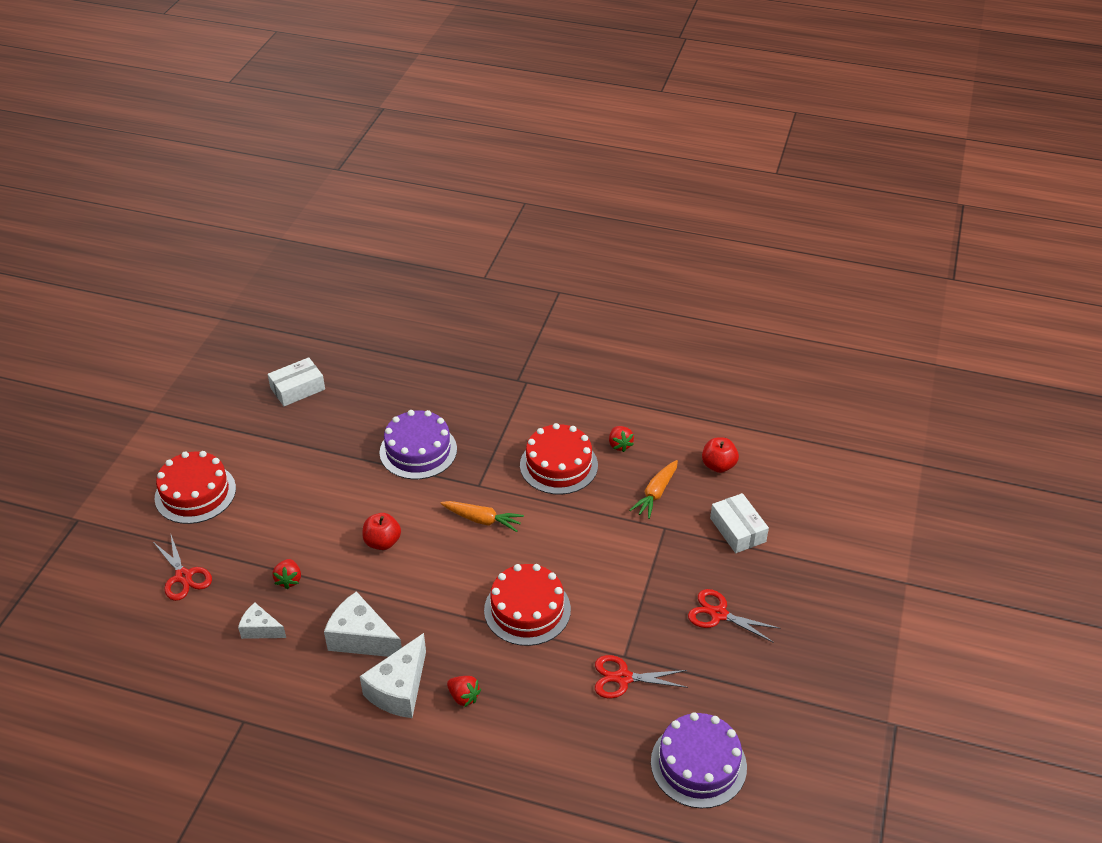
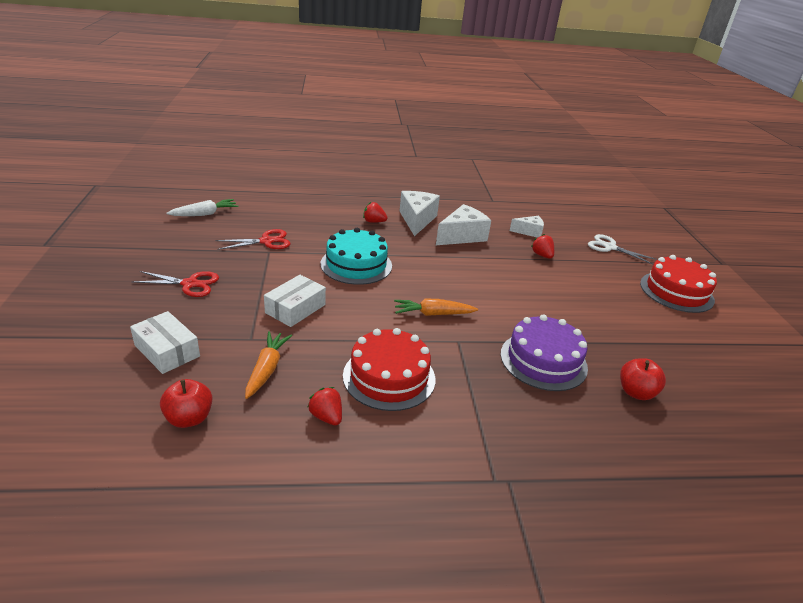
camera: 155 degrees right, 10 degrees down
red scissors [153,535,212,601] -> white scissors [588,234,657,265]
white box [268,357,325,406] -> white box moved to [264,275,326,327]
white cheese [324,591,402,657] -> white cheese turned 45 degrees counterclockwise [436,204,491,245]
red apple [362,513,401,550] -> red apple moved to [620,358,666,400]
red cake [484,564,571,646] -> turquoise cake [321,228,392,285]
purple cake [651,712,747,809] -> white carrot [166,199,238,216]

